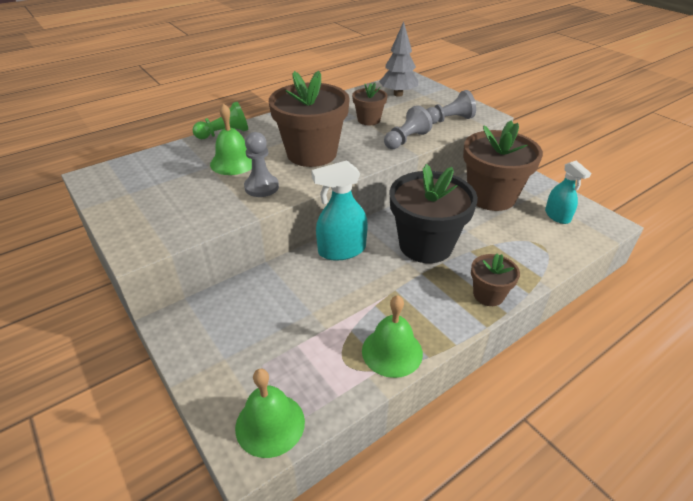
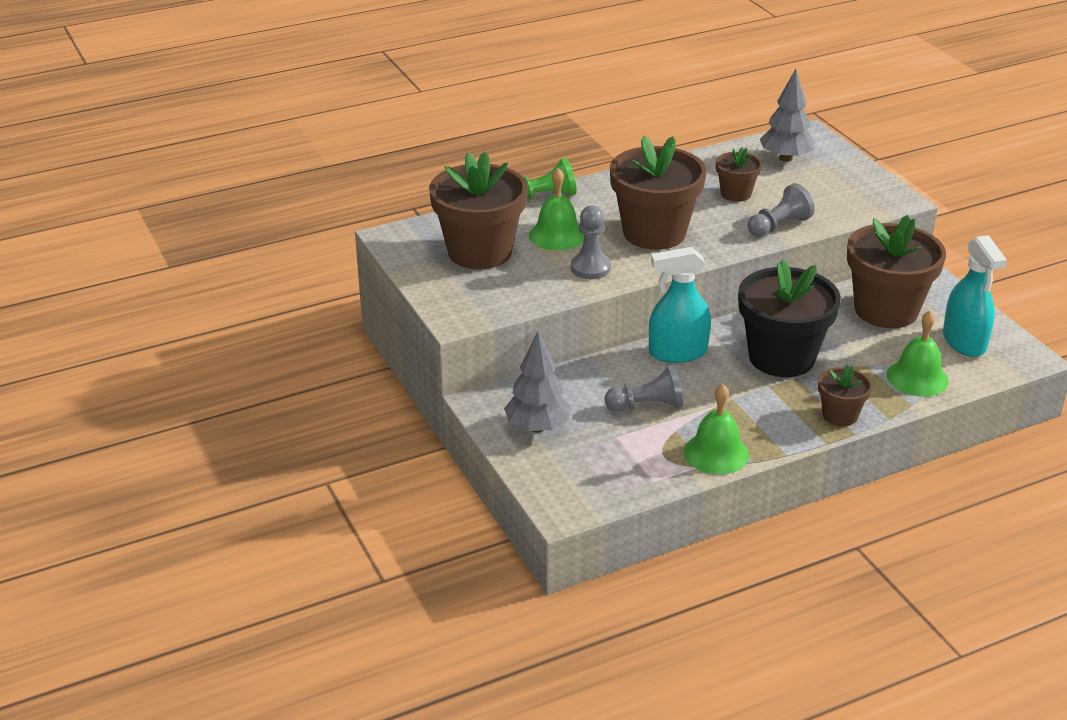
camera: 10 degrees right, 5 degrees down
green bell [235,369,305,458] -> green bell moved to [887,311,949,396]
grey pawn [426,90,476,124] -> grey pawn moved to [604,365,683,412]
turquoise spray bottle [545,161,591,224] -> turquoise spray bottle [943,235,1007,357], size x1.50
none -> brown flower pot [429,152,528,269]
none -> grey tree [504,331,571,433]

